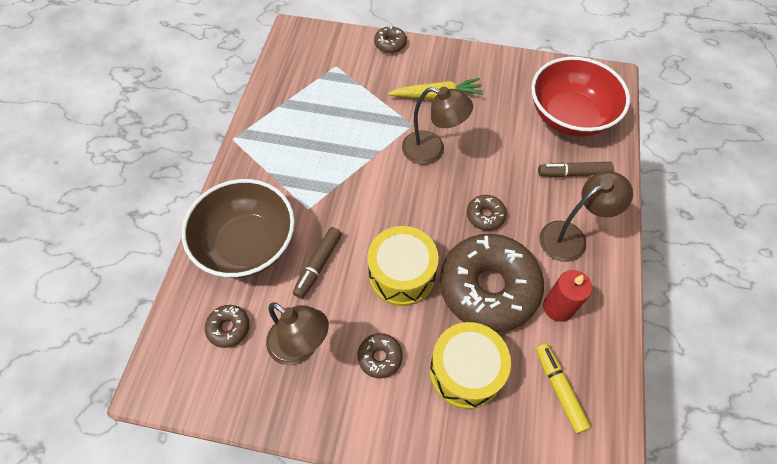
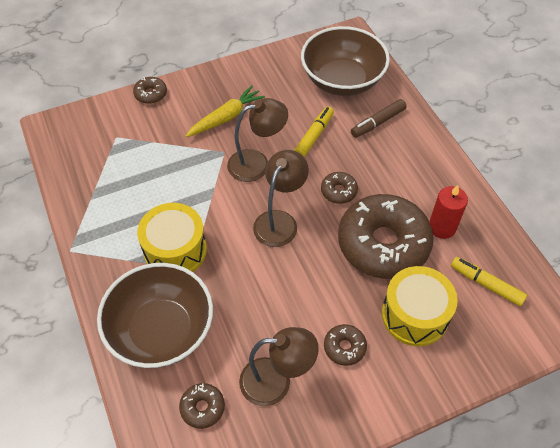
camera: 35 degrees left, 5 degrees down
brown marker [293,227,342,299] -> none
yellow drum [368,226,439,306] -> yellow drum moved to [137,203,207,272]
red bowl [531,57,630,137] -> brown bowl [301,26,390,96]
brown lamp [539,171,633,262] -> brown lamp moved to [253,150,309,247]
none -> yellow marker [294,107,334,157]

